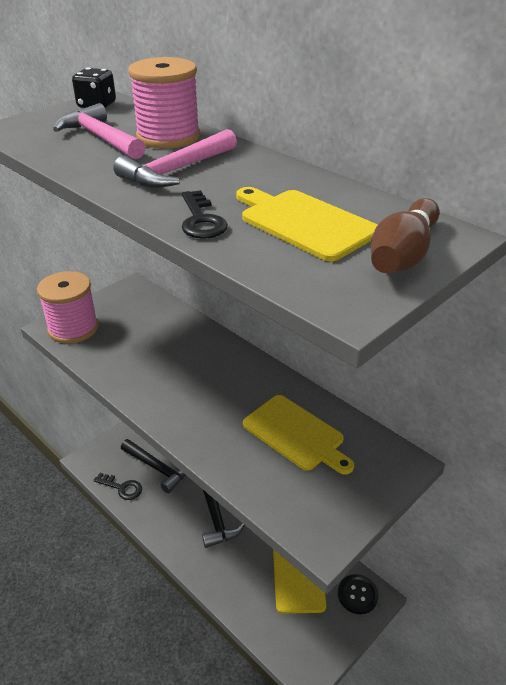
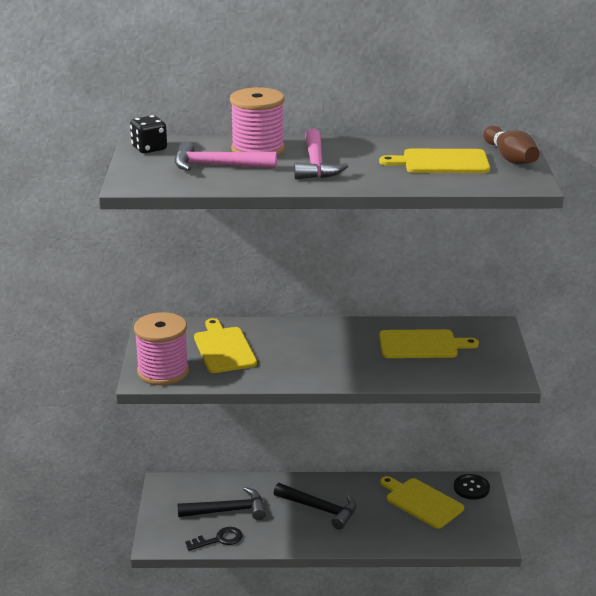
camera: 45 degrees left, 10 degrees down
black key [182,190,228,239] -> none
none -> yellow cutting board [194,318,257,373]

